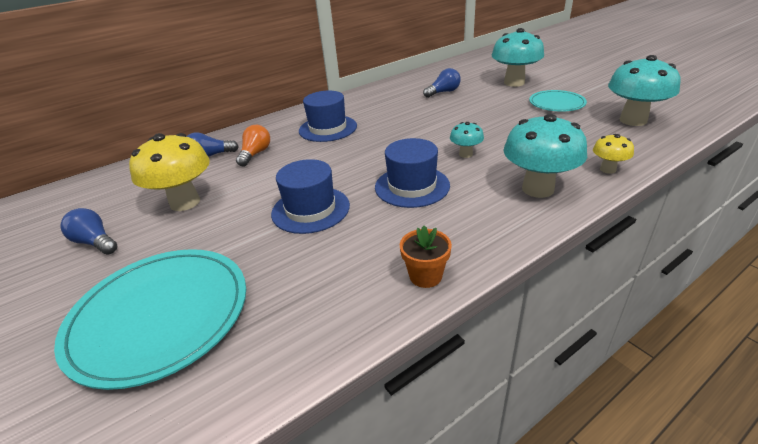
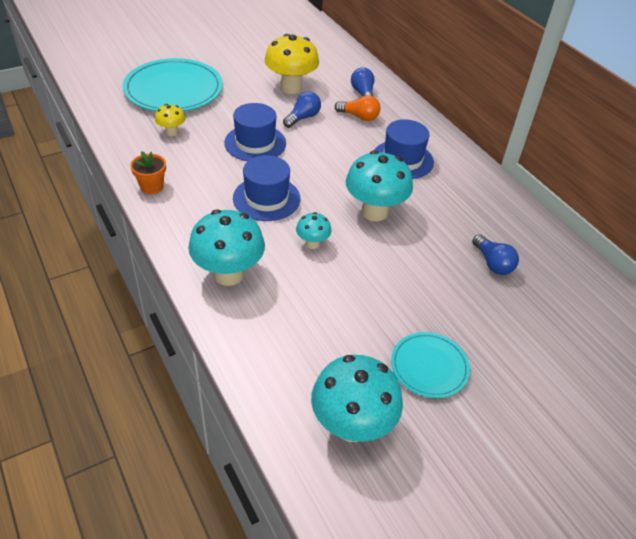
camera: 90 degrees right, 10 degrees up
blue light bulb [60,208,118,255] -> blue light bulb moved to [283,91,321,128]
turquoise mushroom [492,28,544,87] -> turquoise mushroom moved to [346,151,413,221]
yellow mushroom [593,134,634,174] -> yellow mushroom moved to [155,104,185,136]

